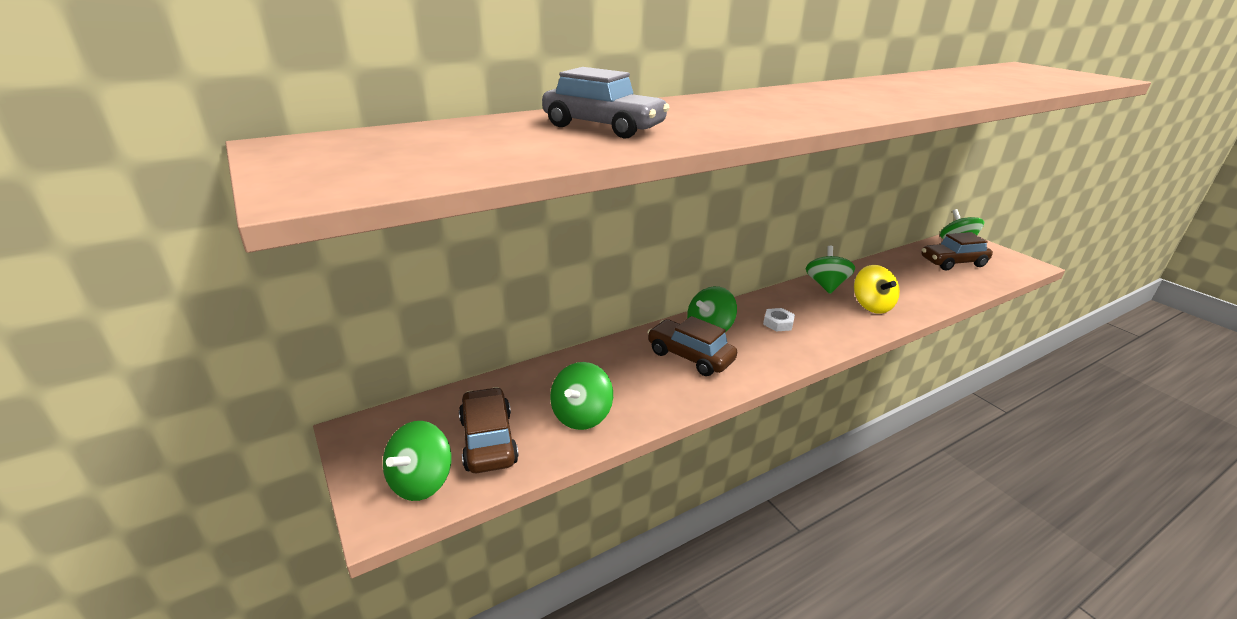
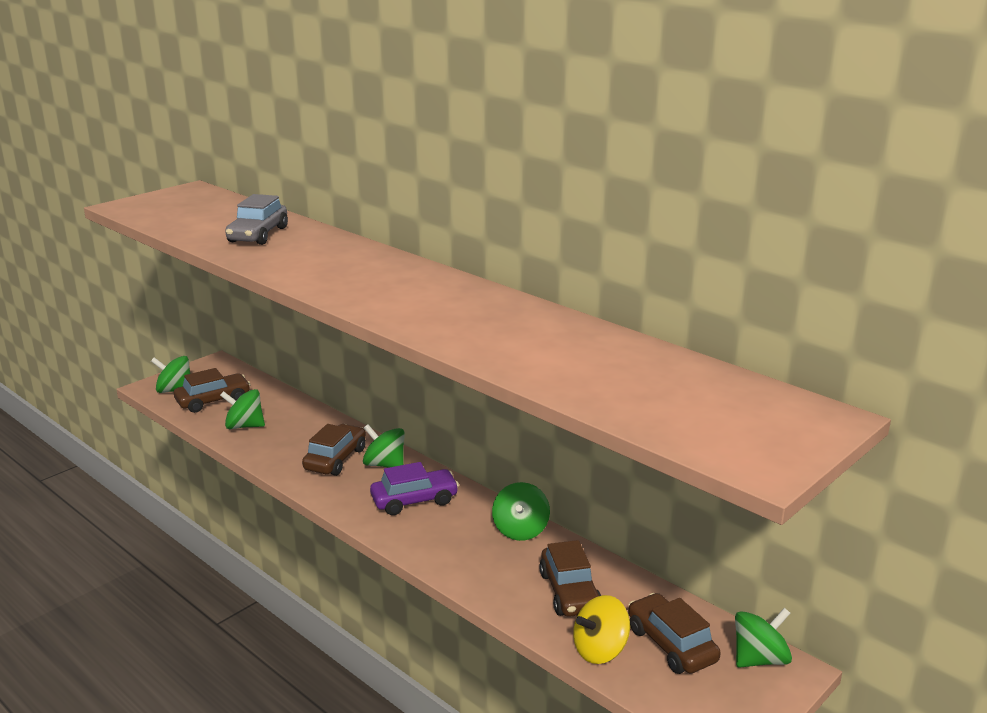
camera: 75 degrees right, 5 degrees down
white nut [763,308,795,331] -> purple car [370,462,459,515]
green spinning top [806,246,855,294] -> green spinning top turned 105 degrees clockwise [492,482,550,541]
yellow spinning top [854,265,900,314] -> yellow spinning top moved to [573,595,630,664]
none -> brown car [539,540,601,617]

